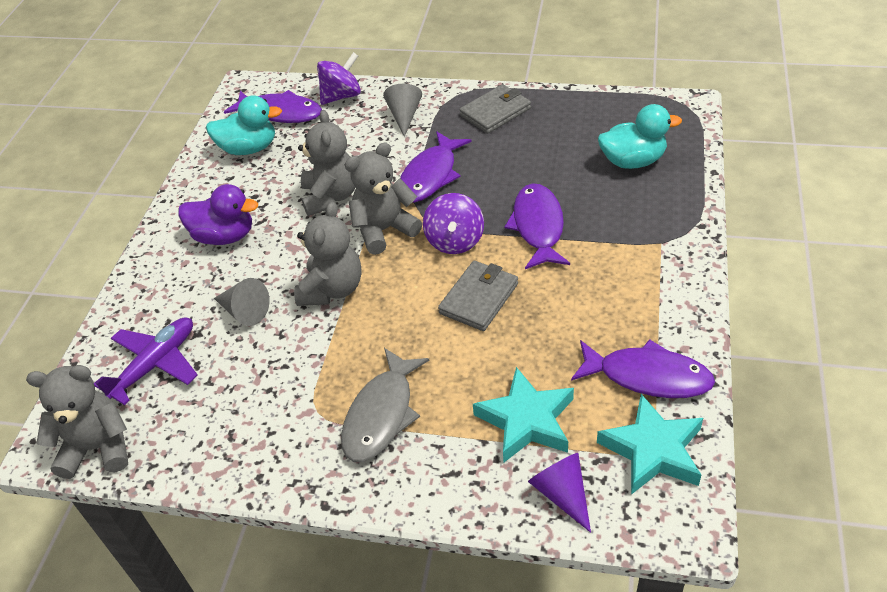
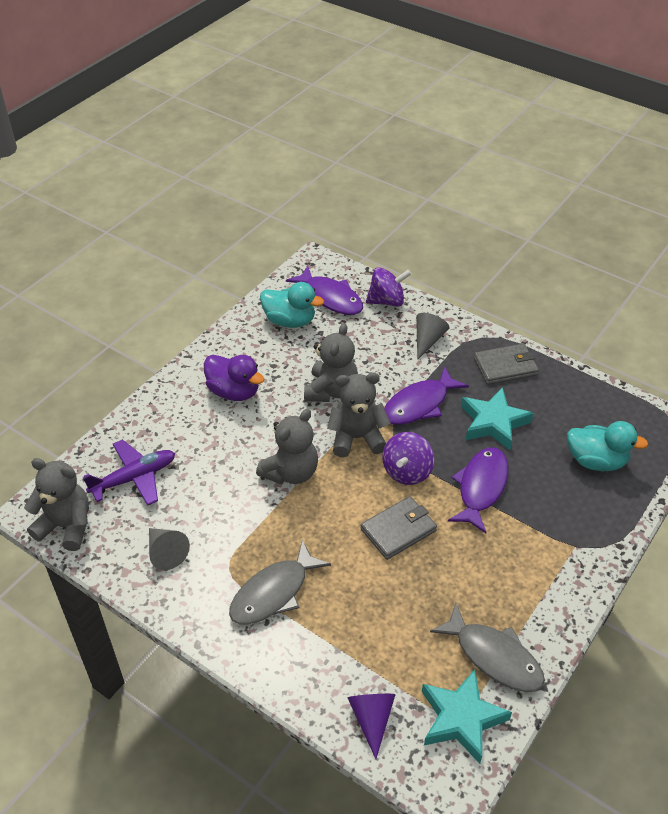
camera: 20 degrees right, 0 degrees up
grey cone [214,278,269,326] -> grey cone moved to [149,528,190,570]
turquoise star [473,367,574,463] -> turquoise star moved to [461,387,534,450]
purple fish [571,339,715,398] -> grey fish [430,603,545,692]

